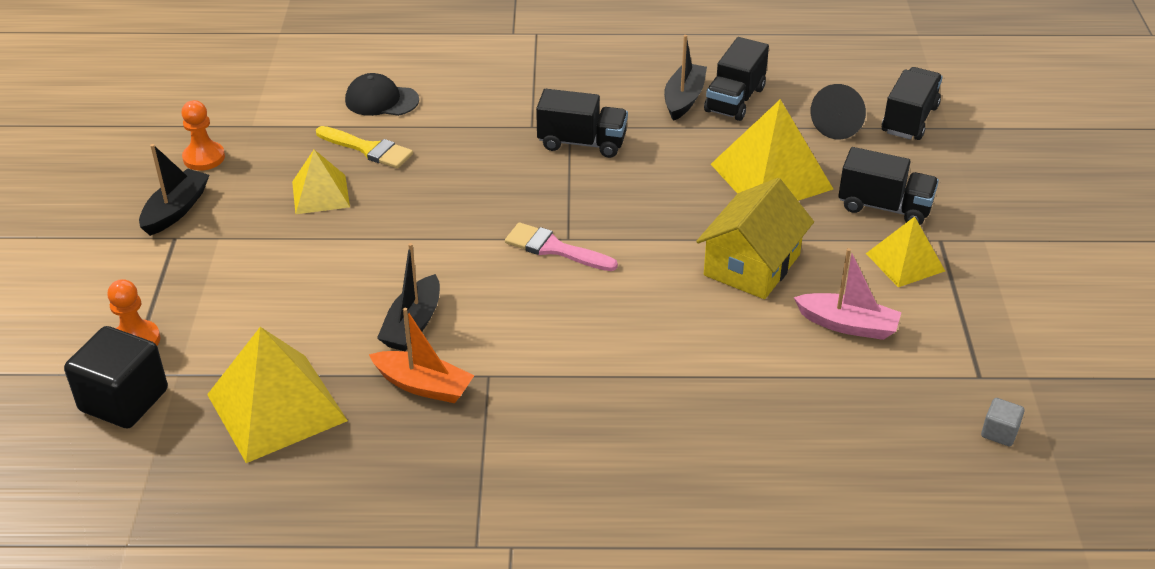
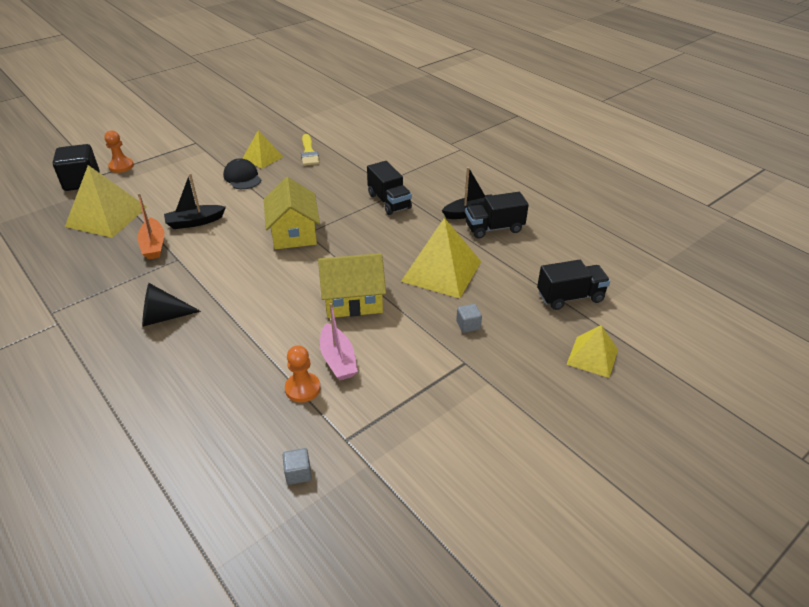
camera: 50 degrees right, 0 degrees up
black boat [139,144,209,236] -> none
orange pawn [181,100,225,171] -> orange pawn moved to [285,345,320,403]
black cap [345,73,419,116] -> black cap moved to [223,158,261,189]
pink brush [505,222,618,271] -> yellow house [264,177,320,249]
black cone [811,84,866,140] -> black cone moved to [142,283,201,327]
black truck [838,147,939,225] -> grey cube [456,304,482,333]
yellow pyramid [866,216,945,287] -> yellow pyramid moved to [566,325,618,378]

